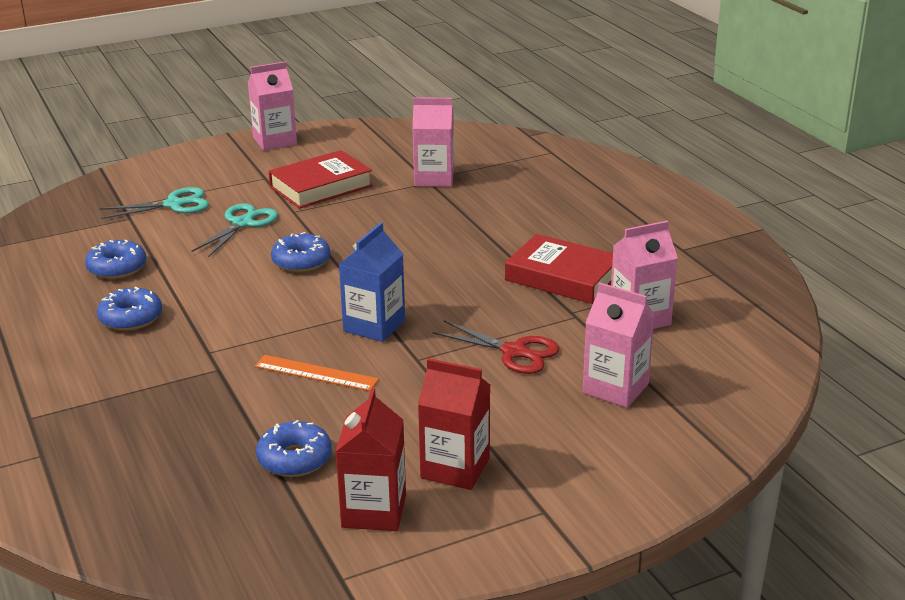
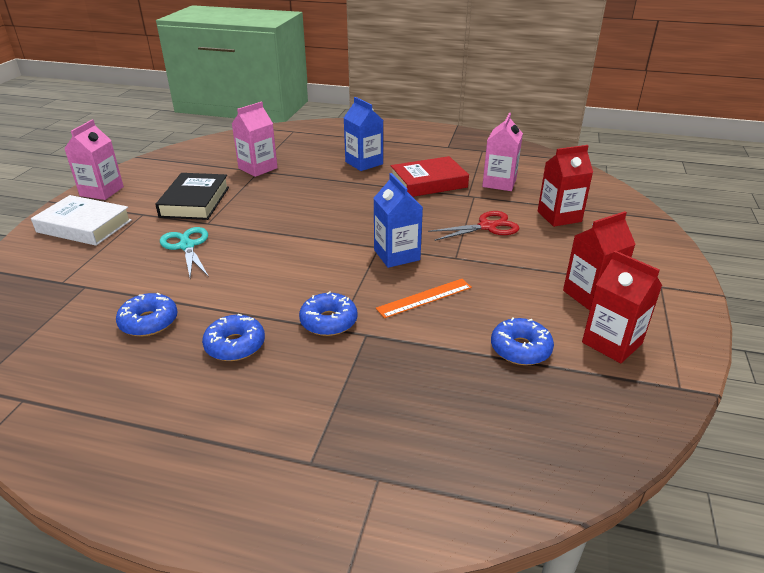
camera: 50 degrees left, 5 degrees up
turquoise scissors [99,187,209,219] -> none
red book [269,150,373,209] -> black book [155,173,229,220]
blue donut [271,232,330,272] -> blue donut moved to [299,291,358,336]
pink carton [583,282,655,408] -> red carton [538,145,593,227]
none -> white book [31,195,132,246]
none -> blue carton [344,97,383,171]

